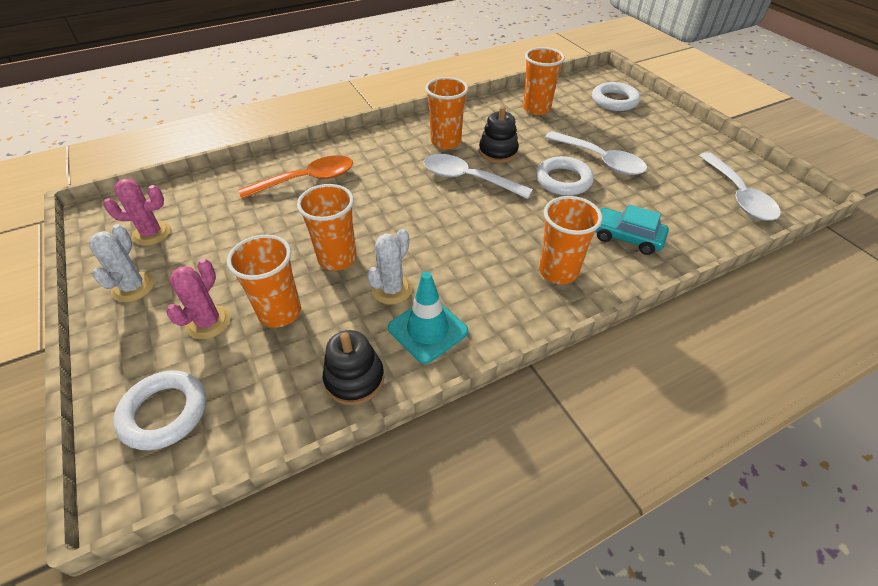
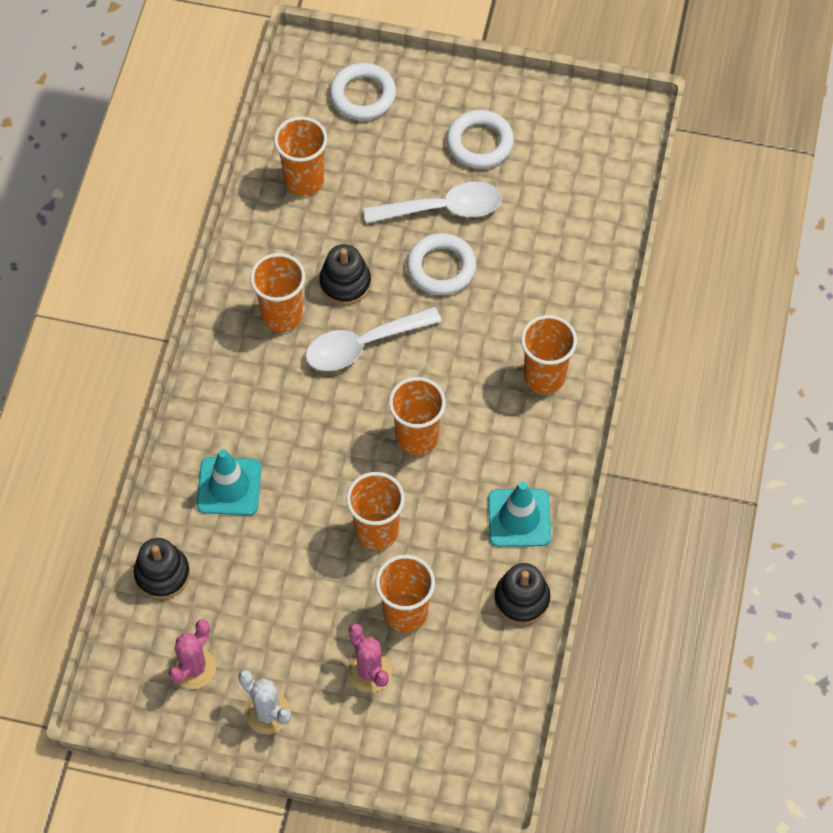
camera: 50 degrees left, 15 degrees up
white ring [113,370,206,450] -> white ring moved to [446,110,514,169]
orange spoon [238,155,353,199] -> turquoise traffic cone [197,449,261,516]
white cactus [367,229,412,305] -> none
turquoise car [595,205,669,255] -> none
white spoon [699,152,781,221] -> none
none -> black stacking toy [134,538,190,600]
none -> orange cup [389,377,446,456]

